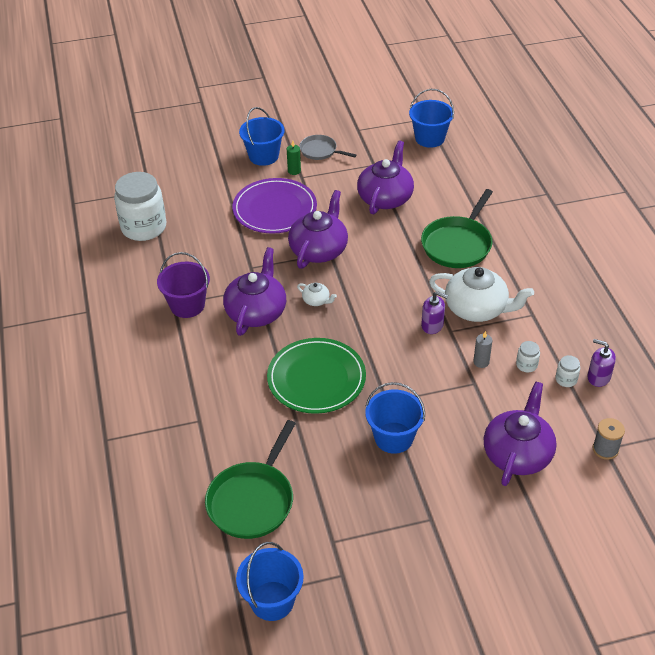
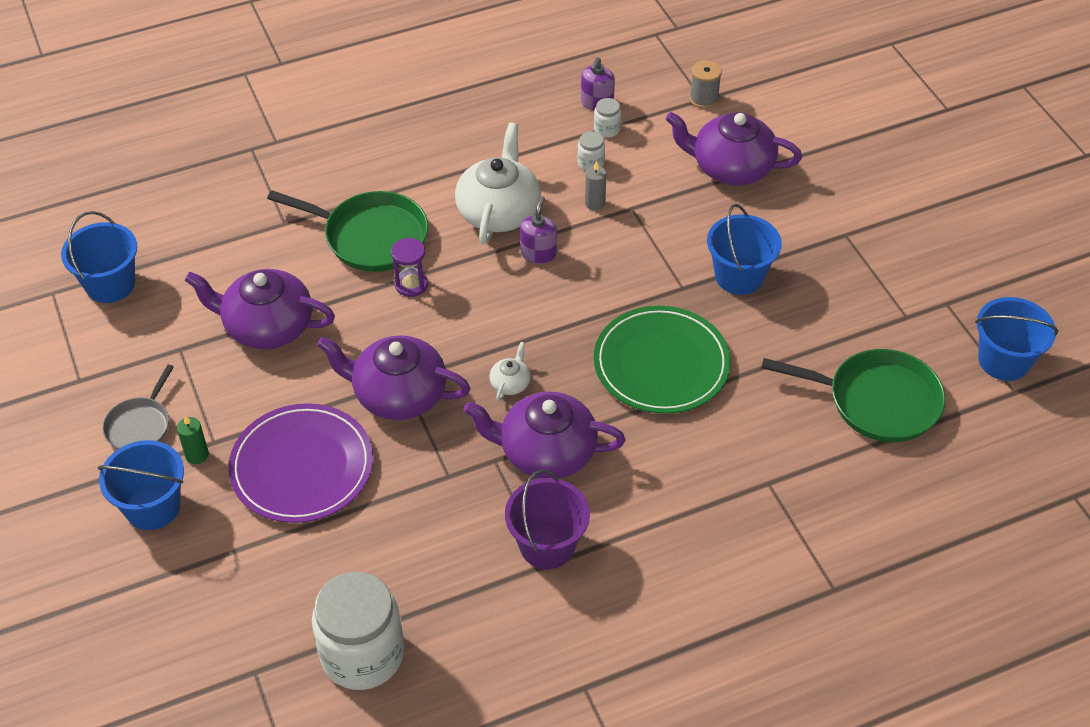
camera: 100 degrees left, 5 degrees up
none -> purple hourglass [391,238,428,297]

